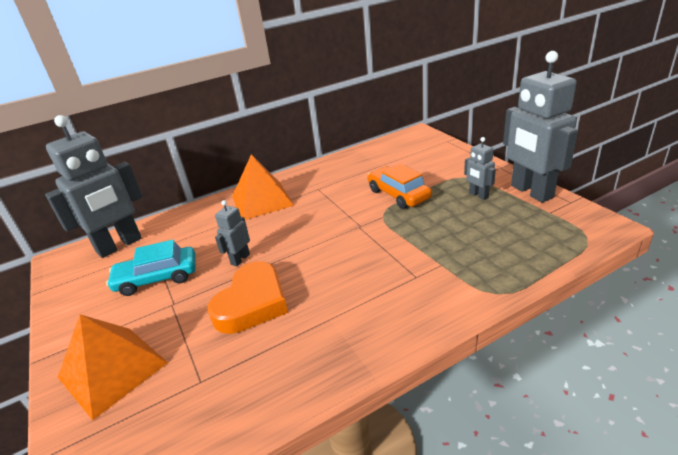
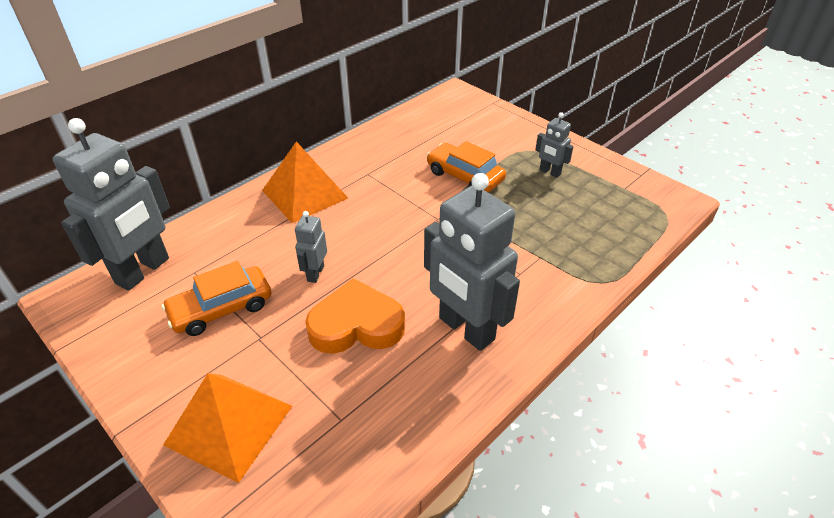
camera: 20 degrees left, 10 degrees up
turquoise car [106,240,196,296] -> orange car [162,261,271,336]
orange heart [208,261,288,334] -> orange heart turned 105 degrees counterclockwise [305,278,405,354]
grey robot [503,51,578,203] -> grey robot moved to [424,173,520,351]

